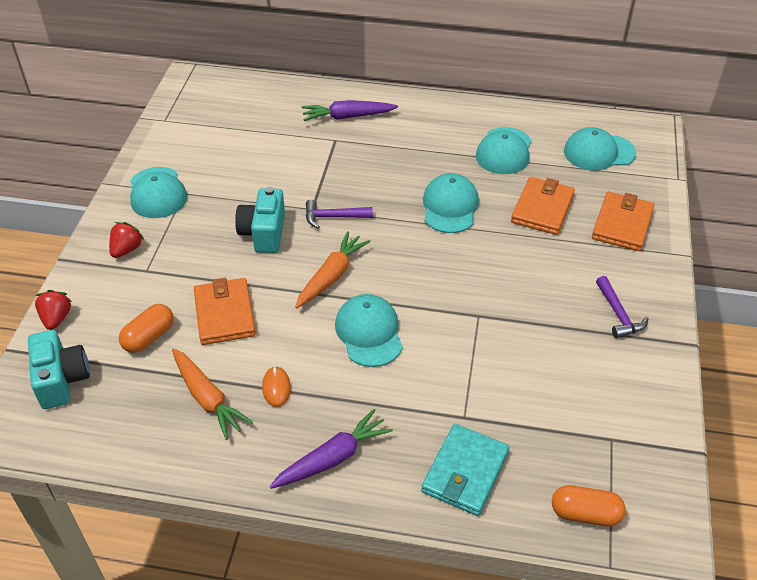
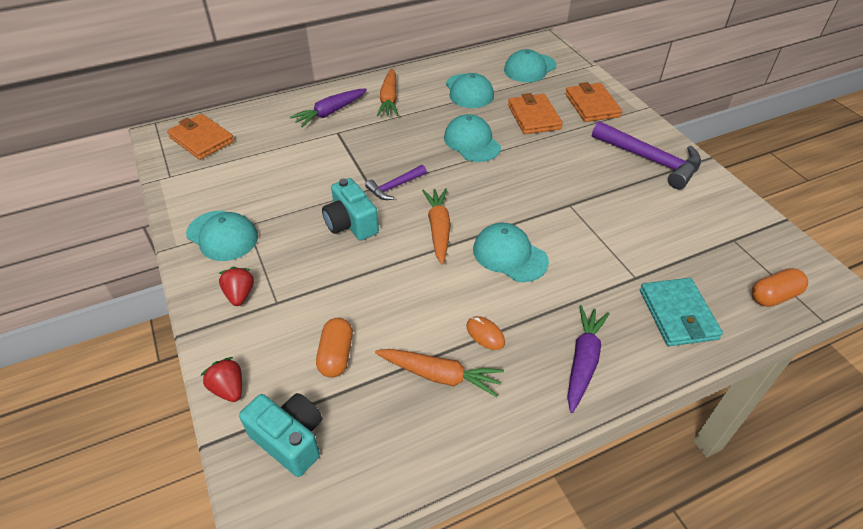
camera: 35 degrees left, 0 degrees up
orange wallet [194,278,256,345] -> orange wallet moved to [167,114,234,160]
purple hammer [596,276,649,338] -> purple hammer [592,121,701,189], size x1.85
none -> orange carrot [377,68,398,116]

